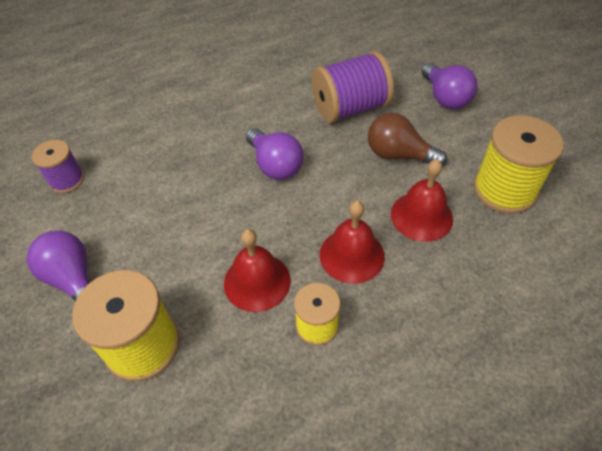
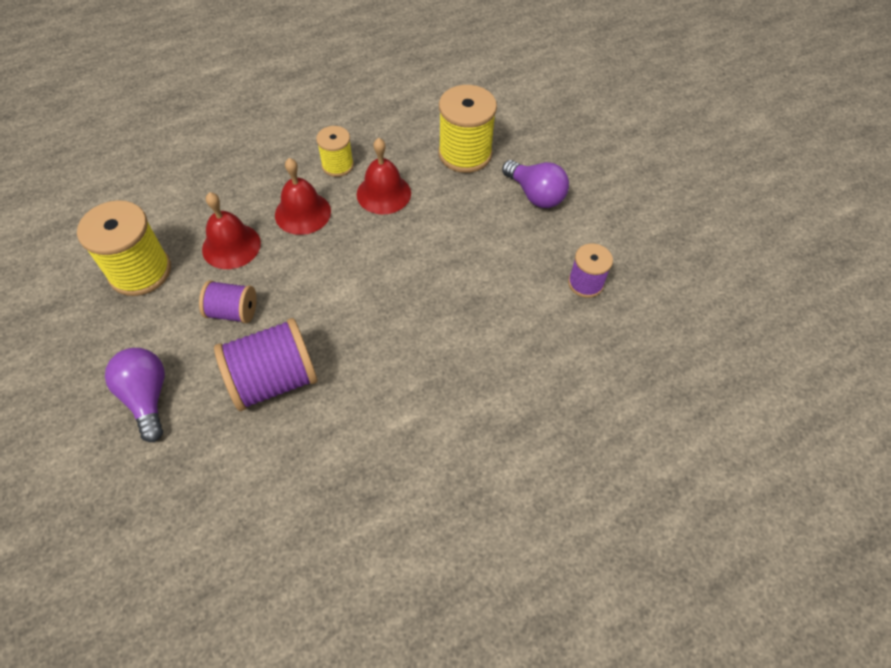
camera: 175 degrees right, 5 degrees up
purple light bulb [246,128,304,180] -> none
brown light bulb [368,113,447,166] -> purple spool [199,280,257,323]

